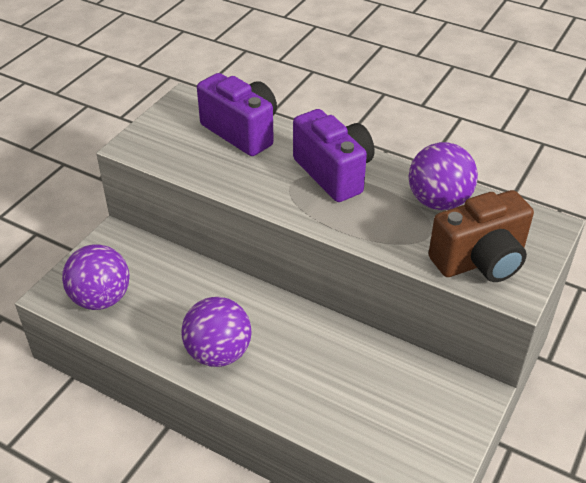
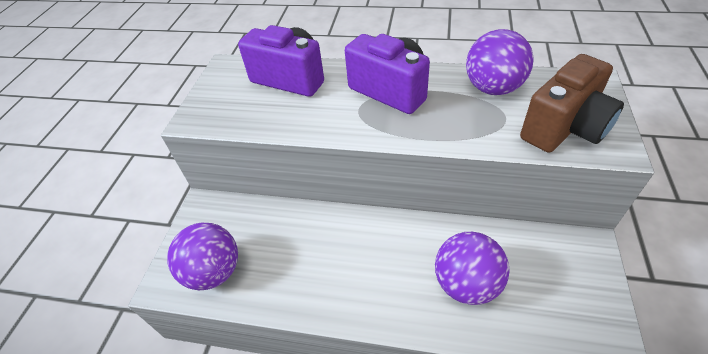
camera: 15 degrees left, 5 degrees up
purple ball [181,297,251,367] -> purple ball moved to [435,232,510,305]

